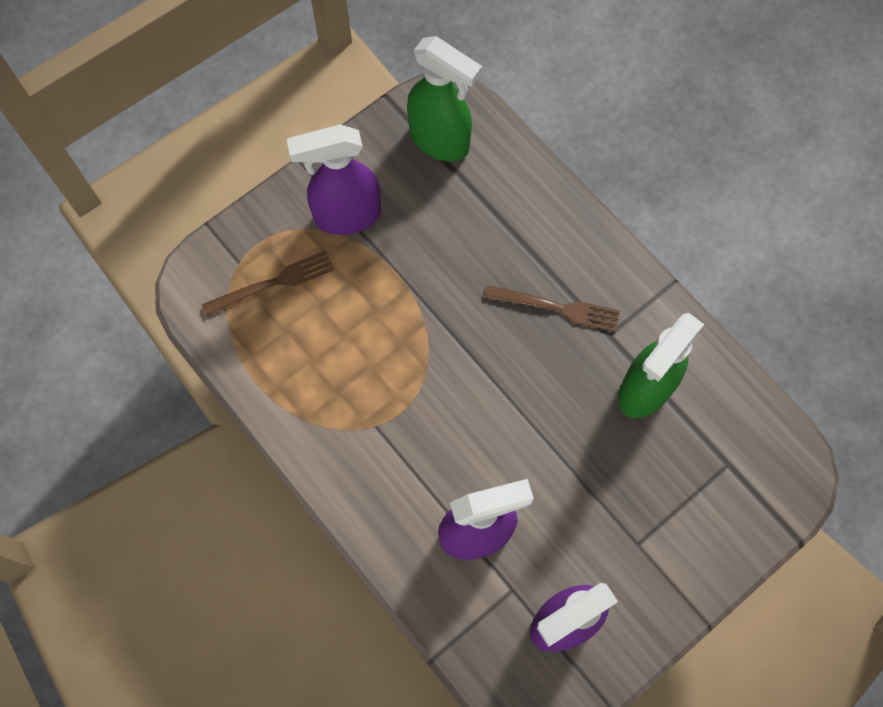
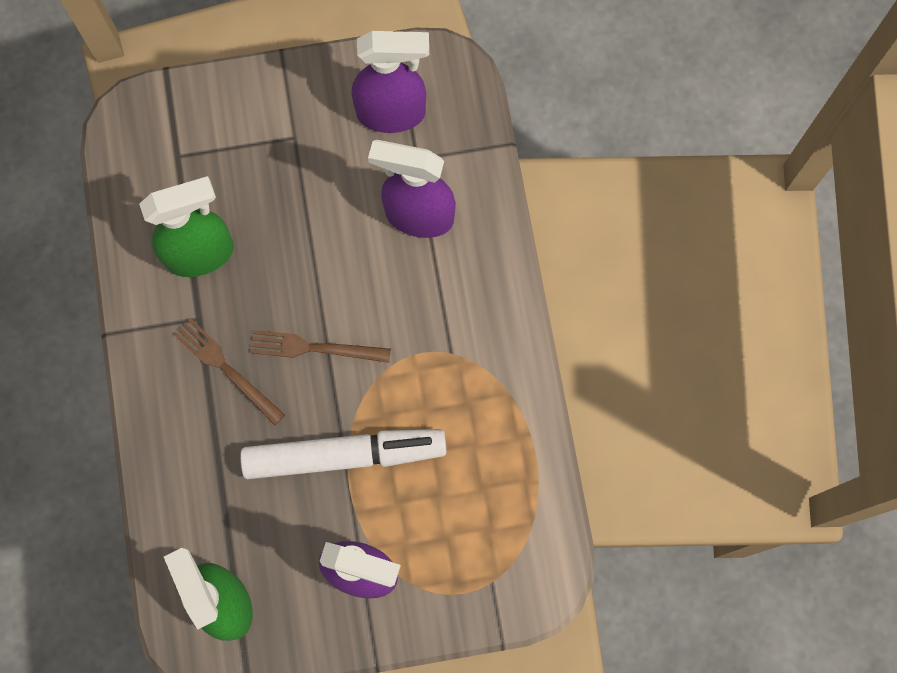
camera: 150 degrees left, 5 degrees up
brown fork [202,251,334,316] -> brown fork moved to [250,330,391,363]
none -> white marker [240,429,447,479]

